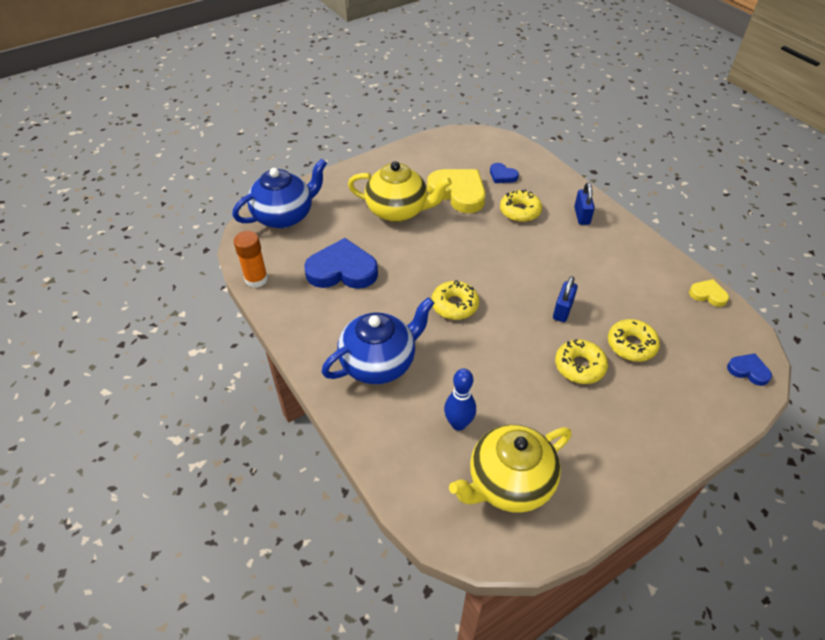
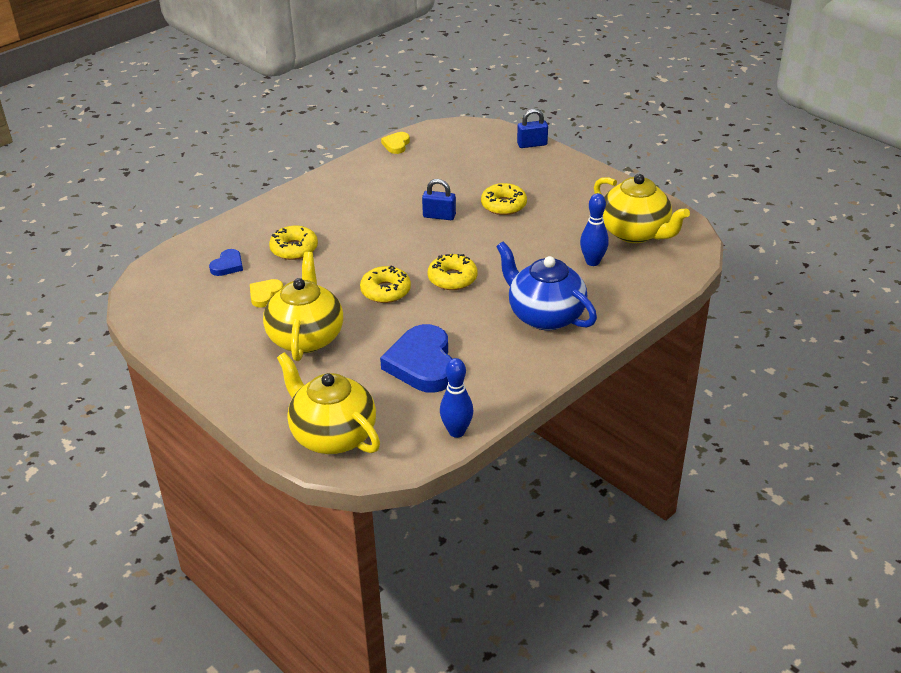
camera: 100 degrees left, 10 degrees down
blue teapot [232,159,327,229] -> yellow teapot [277,352,380,454]
orange glue stick [234,231,268,288] -> blue bowling pin [440,358,473,438]
yellow heart [427,169,486,213] -> yellow heart [250,279,283,308], size x0.49
blue padlock [574,182,595,225] -> blue padlock moved to [517,109,548,148]
yellow donut [608,319,660,361] -> yellow donut moved to [360,266,411,303]
blue heart [727,354,772,386] -> none

